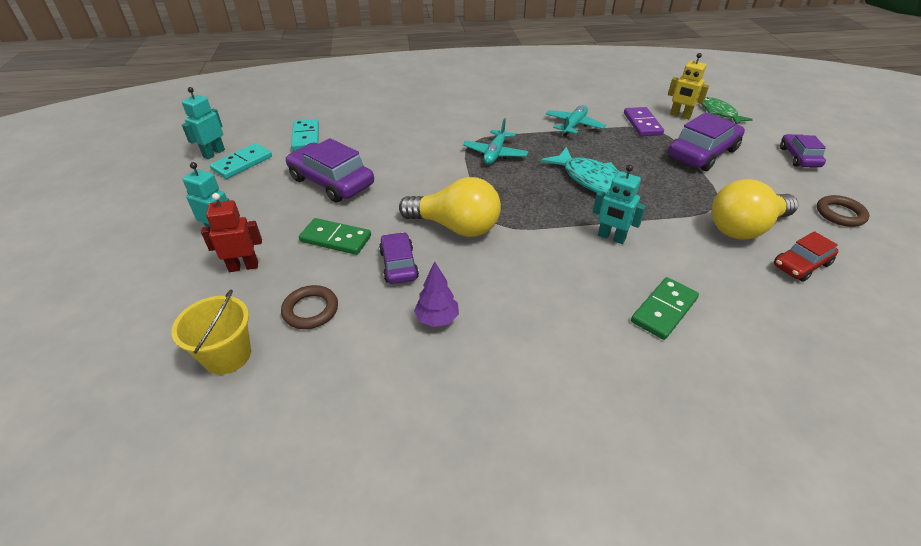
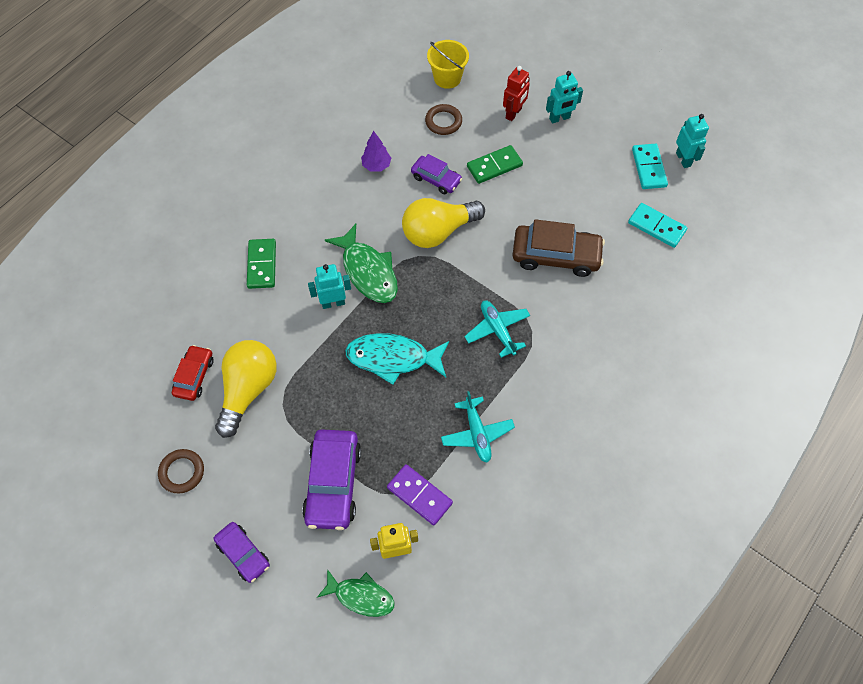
camera: 135 degrees right, 20 degrees up
purple car [286,138,374,202] -> none
none -> green fish [325,224,398,303]
none -> brown car [513,219,605,277]

